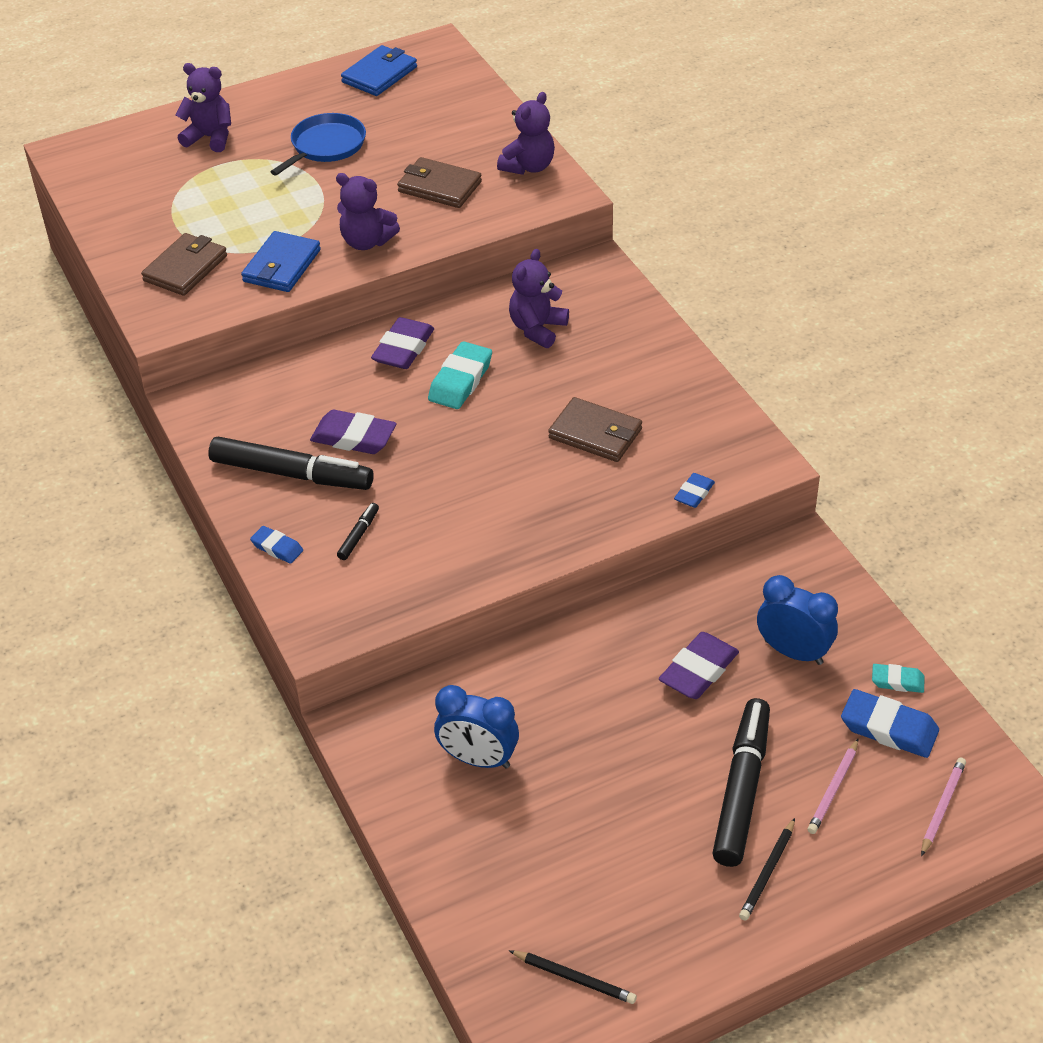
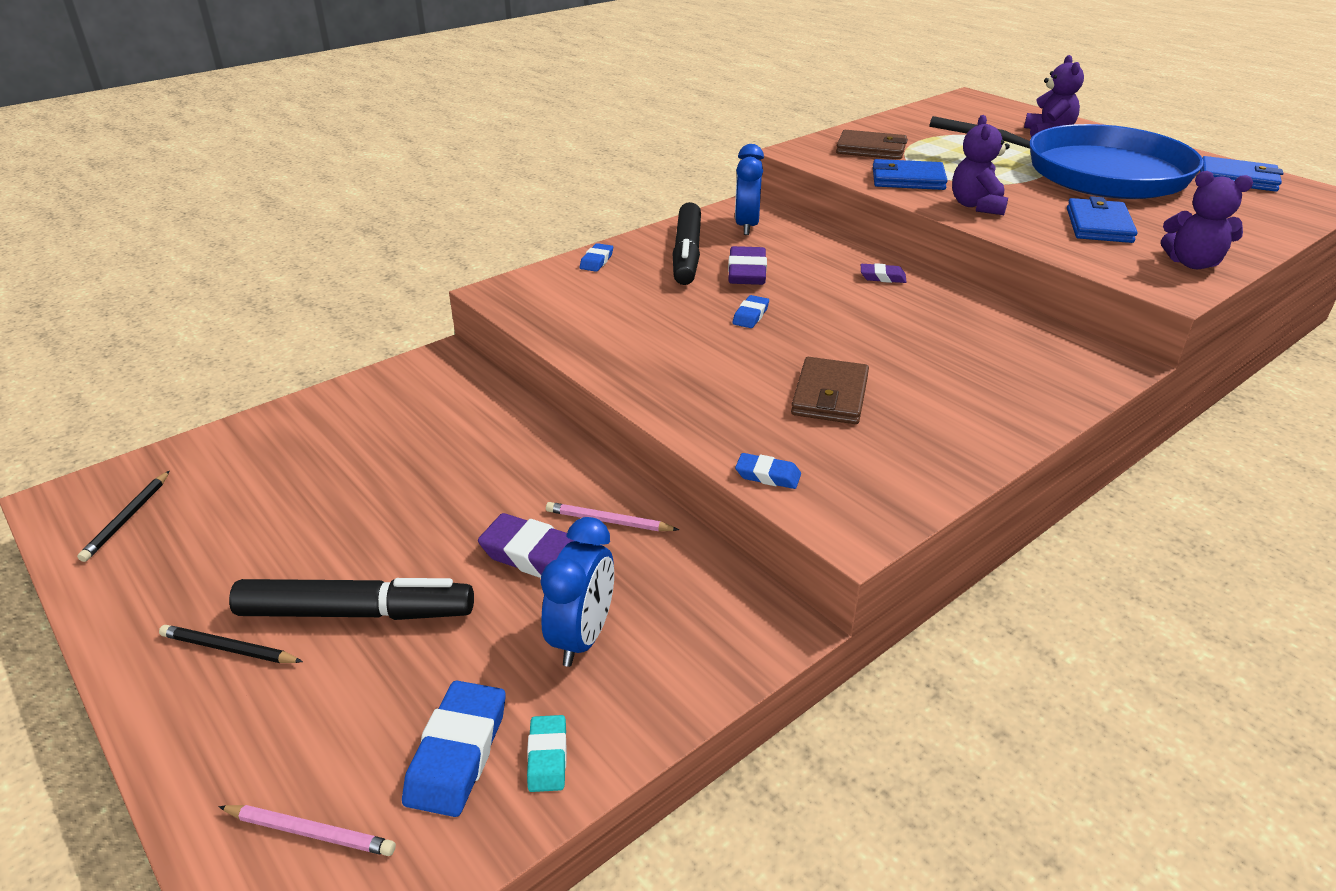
camera: 75 degrees right, 10 degrees down
blue pan [270,113,366,176] -> blue pan [929,116,1203,199], size x2.13
black marker [337,503,379,560] -> none
purple eraser [371,317,434,369] -> purple eraser [861,263,906,283], size x0.58
brown wallet [397,157,482,208] -> blue wallet [1067,196,1137,243]
turquoise eraser [428,341,492,409] -> none
blue clock [434,685,519,769] -> blue clock moved to [735,144,764,235]
purple teddy bear [509,249,569,348] -> none
pink pencil [807,739,858,834] -> pink pencil moved to [546,502,679,531]
none -> blue eraser [732,295,769,328]

